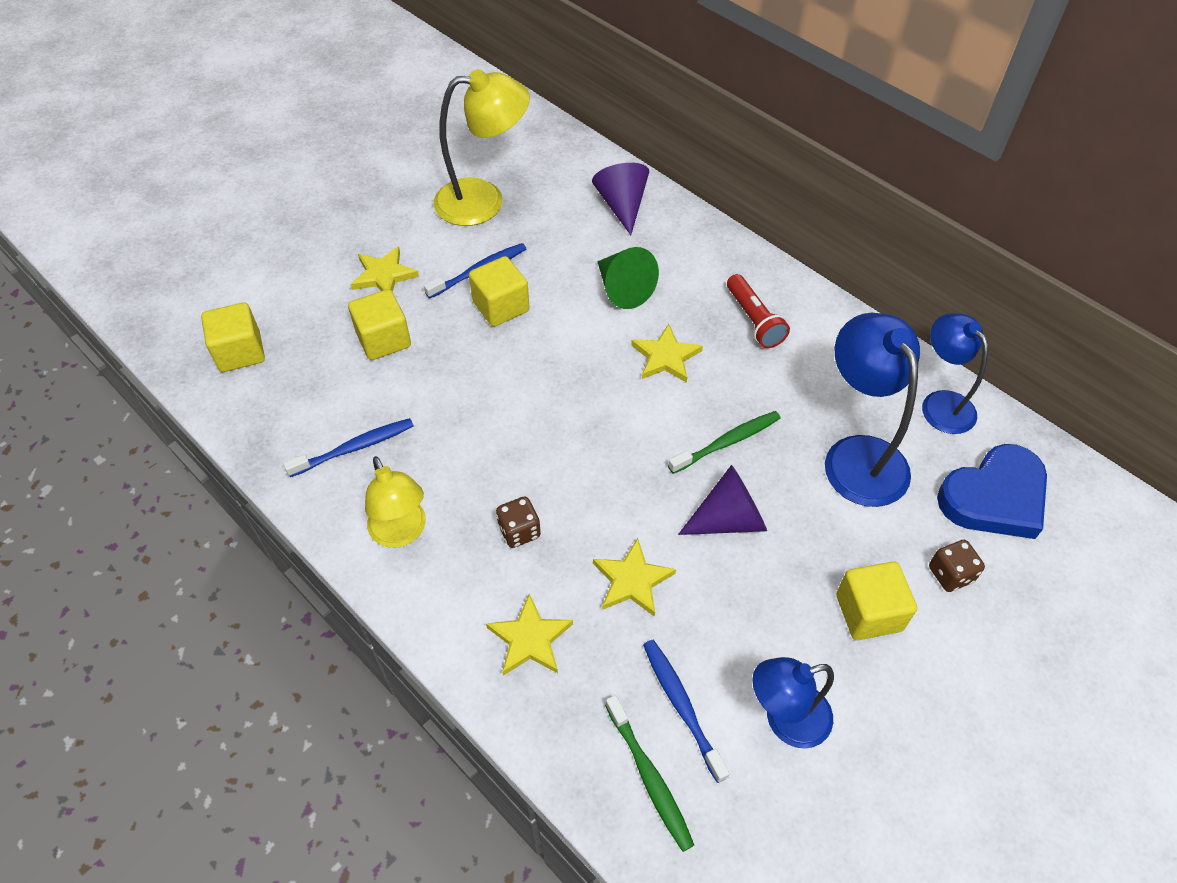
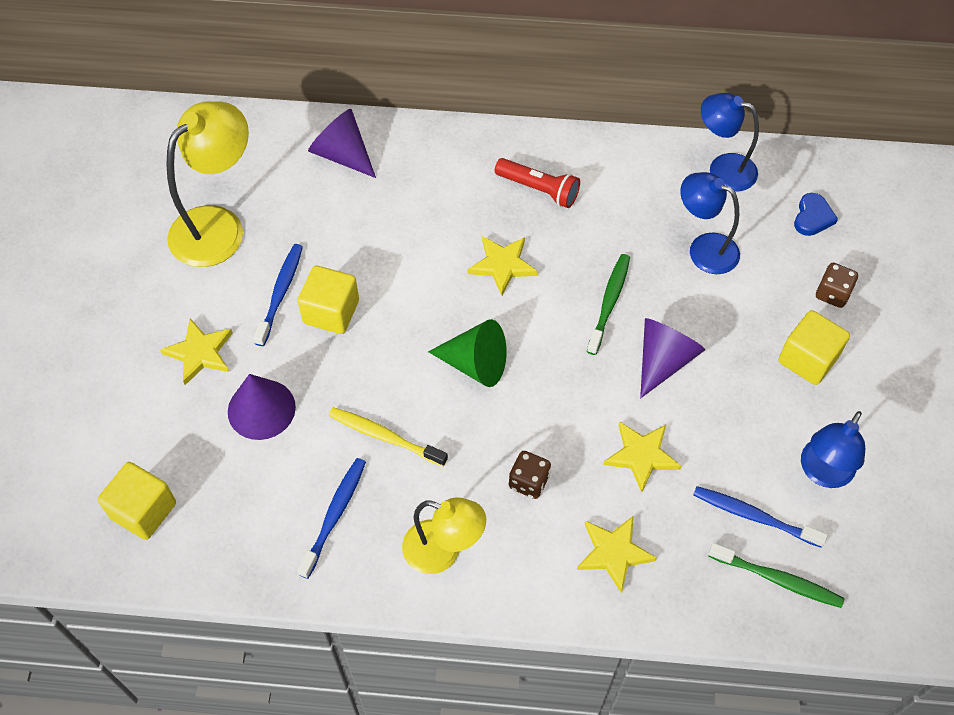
camera: 40 degrees left, 5 degrees up
yellow cube [348,289,411,360] -> purple cone [228,374,296,440]
green cone [597,247,659,309] -> green cone moved to [428,319,507,387]
blue lamp [825,313,920,507] -> blue lamp [680,172,740,274], size x0.66
blue heart [937,444,1047,539] -> blue heart [794,193,838,236], size x0.49
none -> yellow toothbrush [329,407,448,467]

